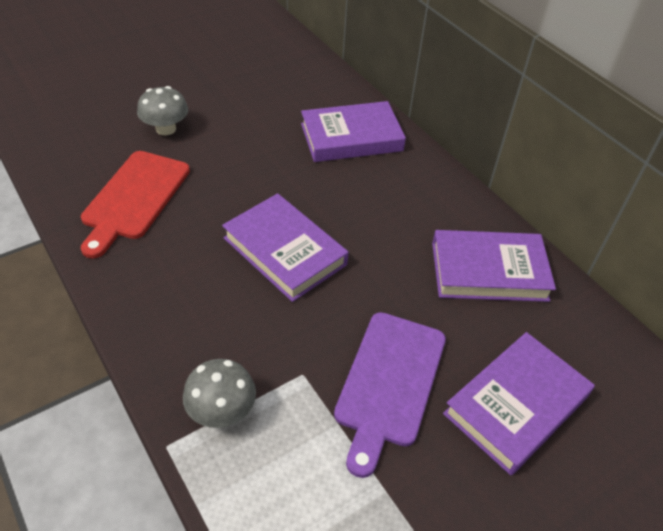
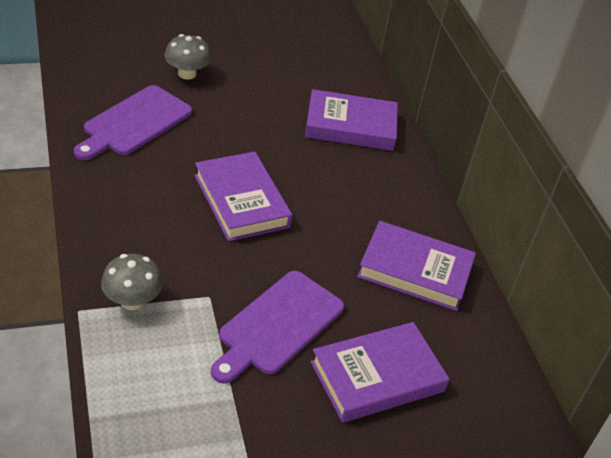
camera: 15 degrees right, 5 degrees down
red cutting board [81,151,190,259] -> purple cutting board [74,85,192,160]

